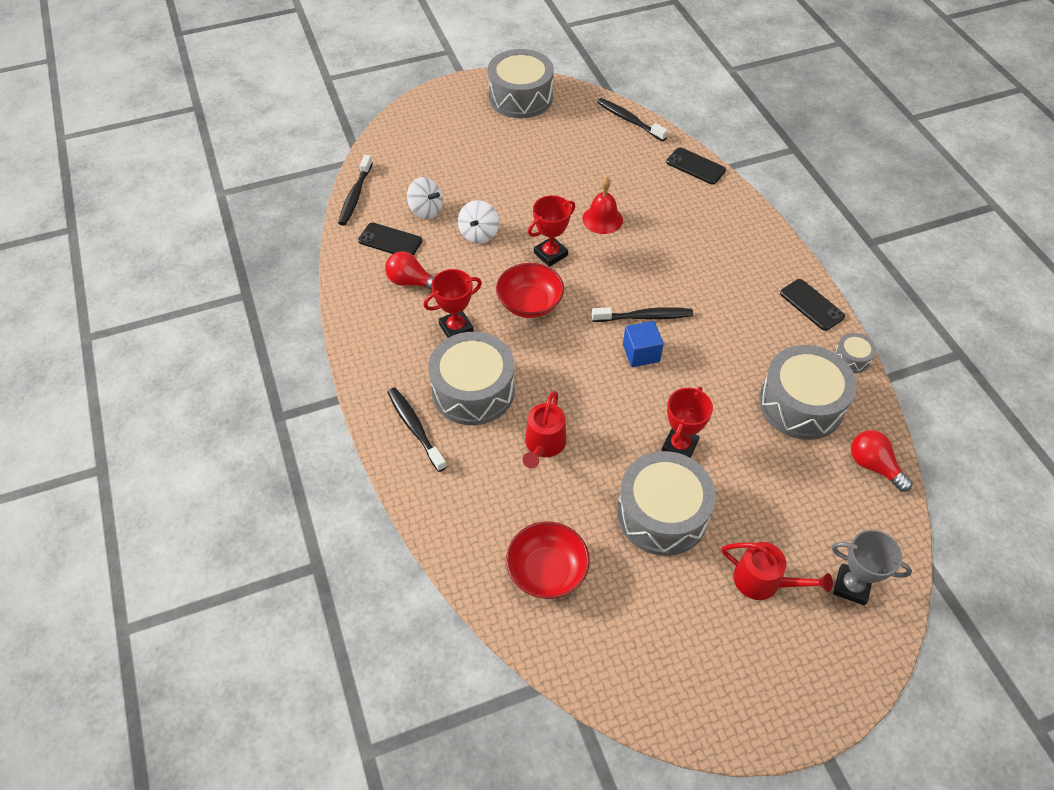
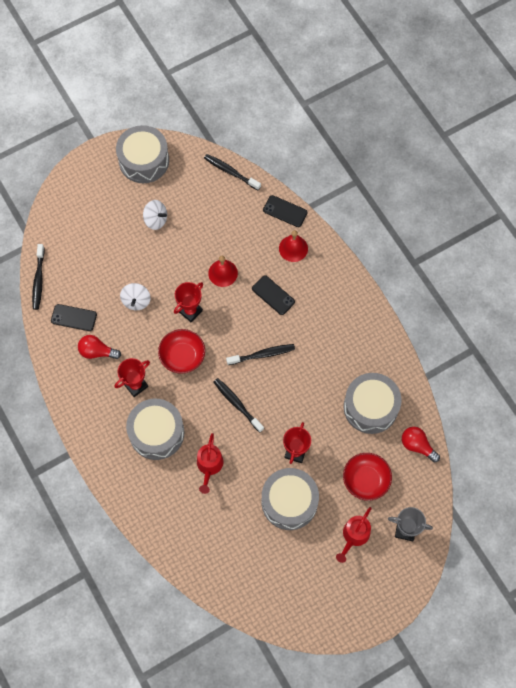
camera: 10 degrees left, 15 degrees up
black toothbrush [387,387,447,472] -> black toothbrush moved to [214,378,264,433]
white spinning top [407,177,443,219] -> white spinning top moved to [143,200,167,230]
red bowl [506,522,590,599] -> red bowl moved to [343,453,392,501]
blue cube [623,321,664,367] -> none
red watering can [722,542,833,600] -> red watering can turned 105 degrees clockwise [336,507,372,563]
black phone [780,279,845,331] -> black phone moved to [252,276,295,315]
grey drum [834,333,876,373] -> none
none -> red bell [279,230,308,262]

